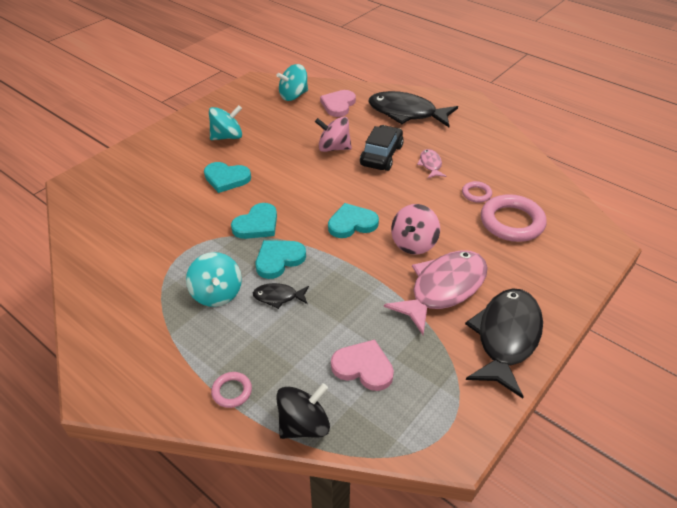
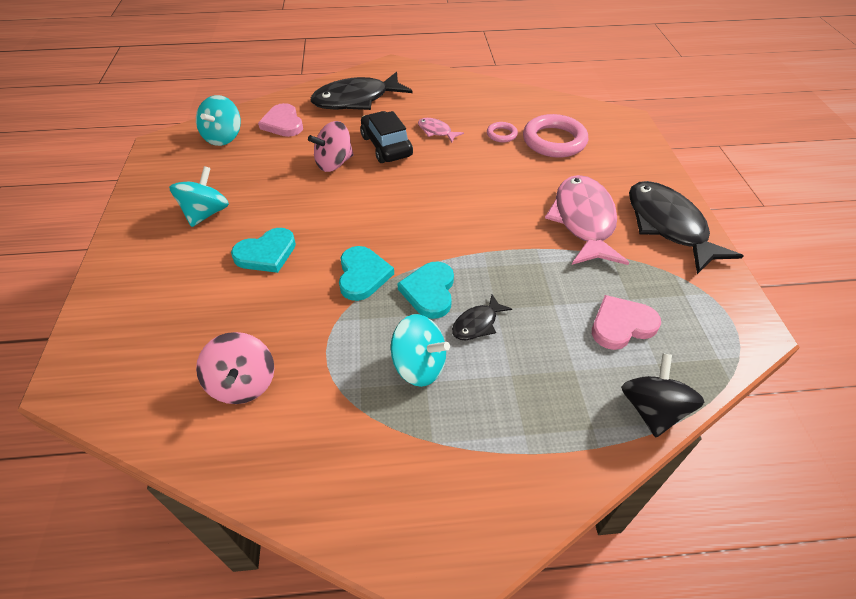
camera: 45 degrees left, 5 degrees up
pink ring [211,372,252,408] -> none
turquoise heart [328,203,379,238] -> none
pink spinning top [391,204,440,254] -> pink spinning top moved to [196,332,274,404]

